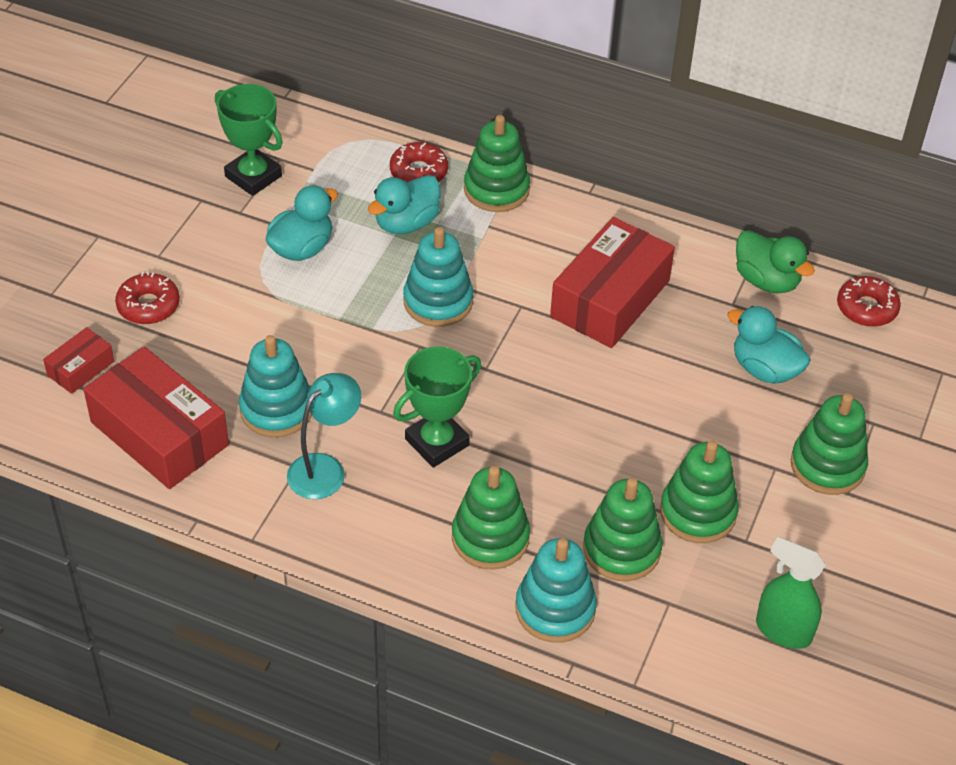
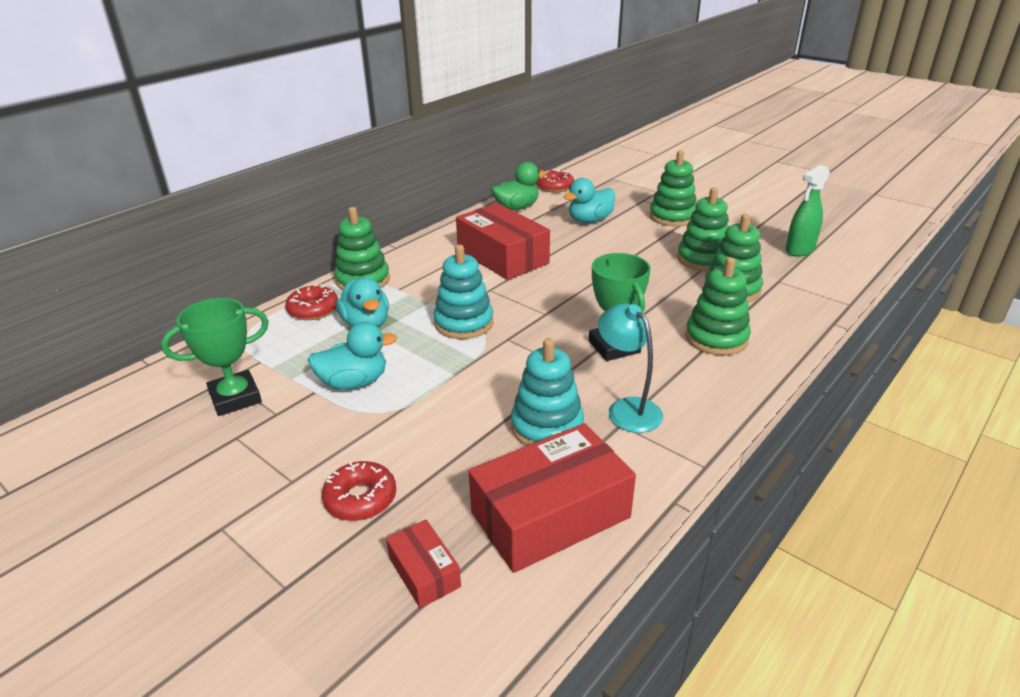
camera: 70 degrees left, 15 degrees down
turquoise duck [266,185,338,261] -> turquoise duck turned 105 degrees clockwise [308,322,397,390]
turquoise stacking toy [515,538,597,643] -> none

